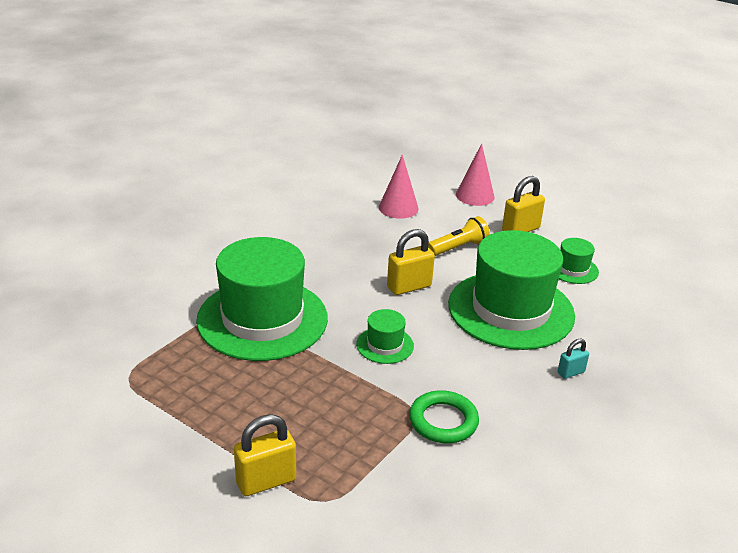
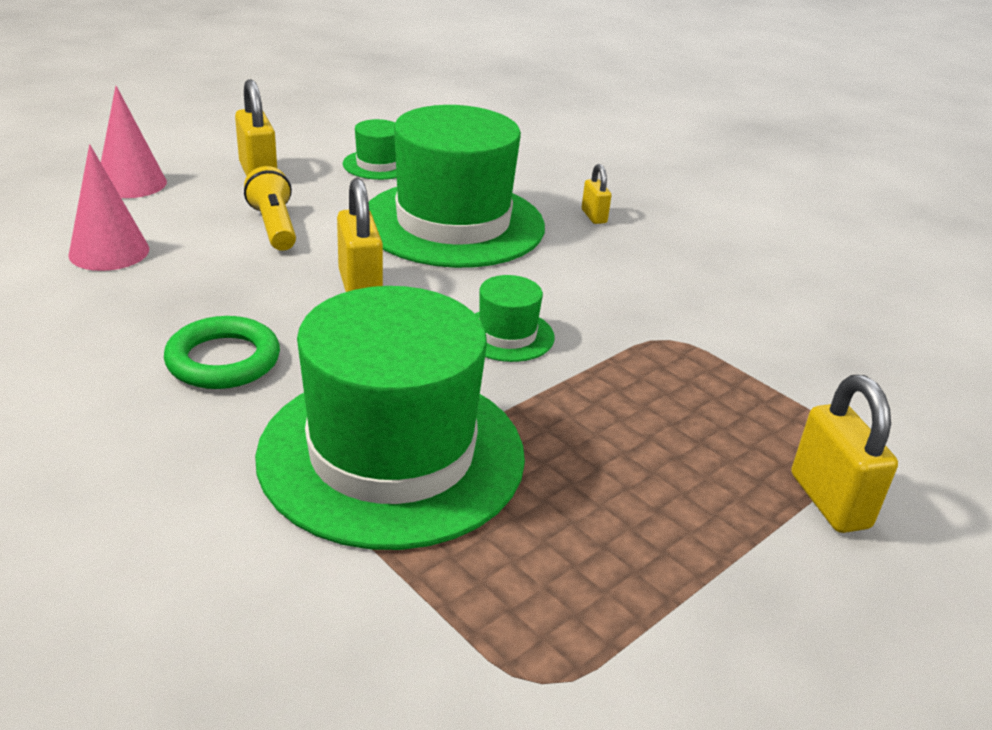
camera: 80 degrees left, 0 degrees up
green ring [409,390,479,443] -> green ring moved to [164,316,280,389]
turquoise padlock [558,339,589,379] -> yellow padlock [582,164,612,224]

